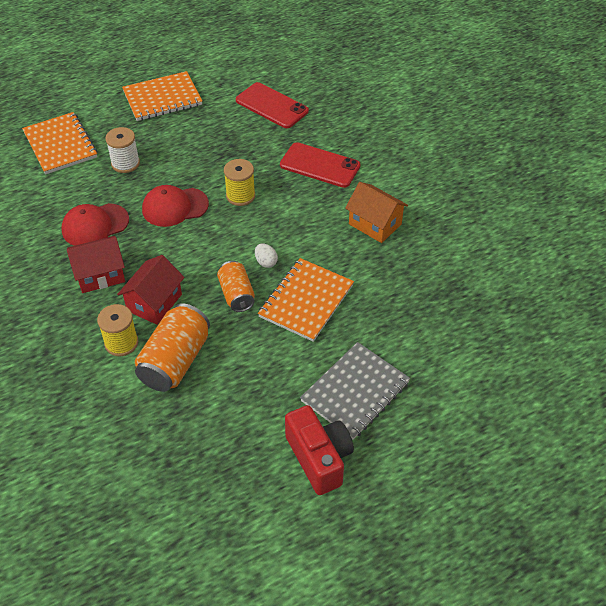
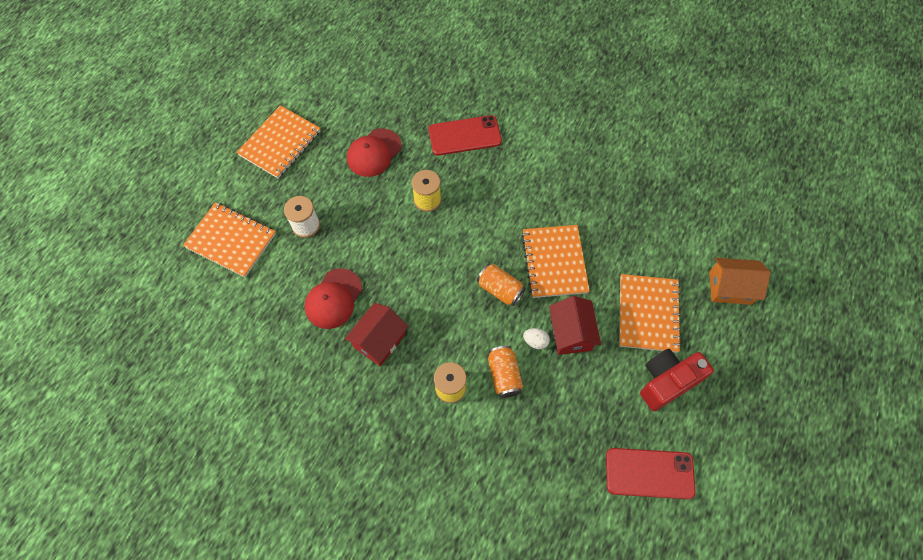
camera: 35 degrees left, 15 degrees up
red house [117,255,185,325] -> red house moved to [549,296,601,355]
orange can [135,303,210,392] -> orange can [488,346,523,398], size x0.63
red cap [142,185,209,227] -> red cap moved to [347,128,402,177]
red phone [236,82,309,128] -> red phone moved to [606,448,696,499]
white egg [255,244,278,268] -> white egg moved to [523,328,550,349]
red camera [285,405,354,495] -> red camera turned 60 degrees counterclockwise [640,349,714,411]
grey notebook [300,342,410,440] -> orange notebook [619,274,681,353]
orange house [345,182,408,243] -> orange house moved to [709,258,771,305]

